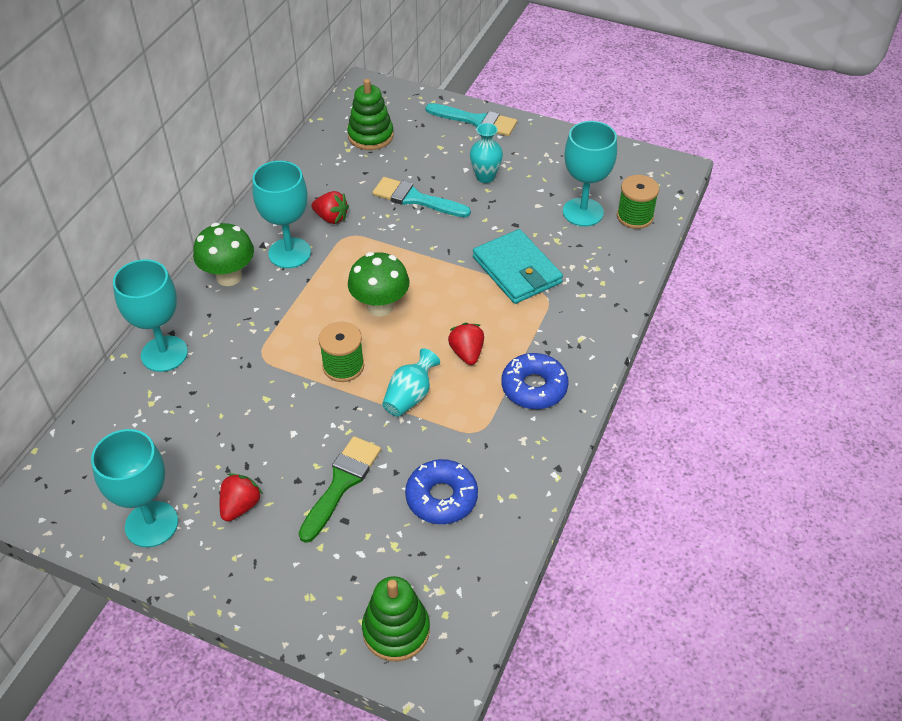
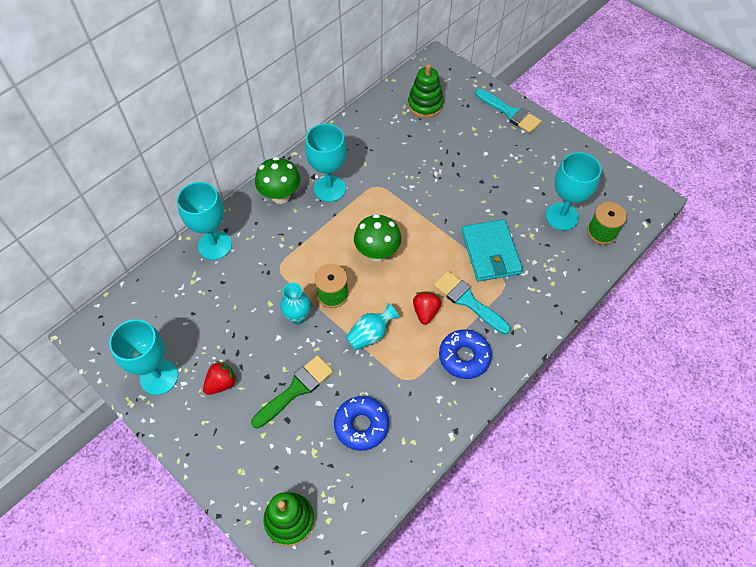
camera: 20 degrees right, 10 degrees up
red strawberry [311,191,349,224] -> none
turquoise brush [372,177,471,217] -> turquoise brush moved to [434,271,511,335]
turquoise vase [470,123,503,183] -> turquoise vase moved to [280,283,311,325]

